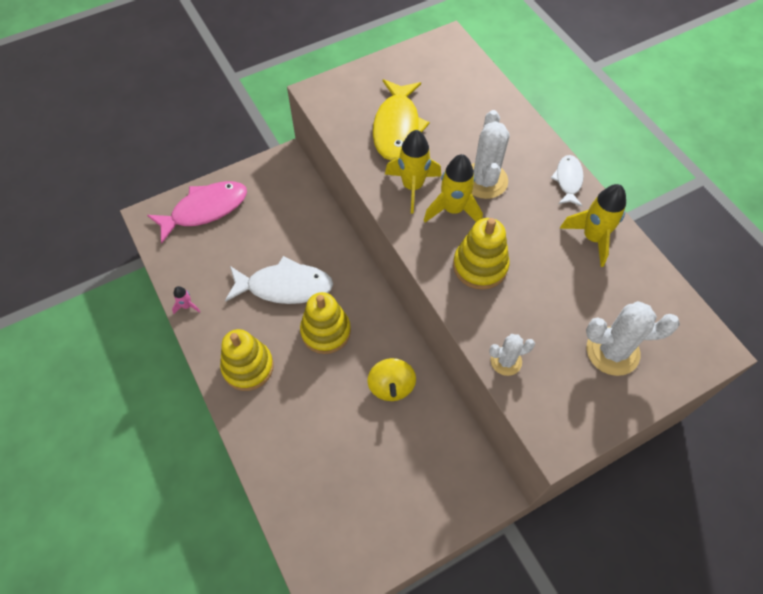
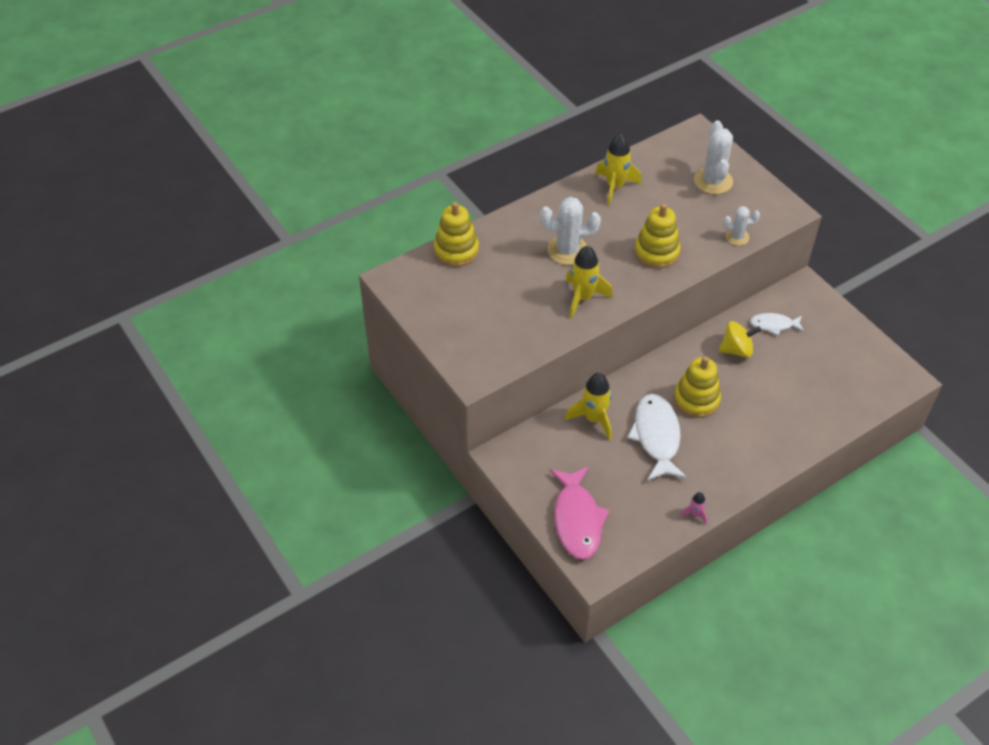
camera: 95 degrees left, 10 degrees down
pink fish [147,181,247,244] -> pink fish turned 150 degrees counterclockwise [550,466,609,560]
yellow stacking toy [220,329,274,391] -> yellow stacking toy moved to [434,202,479,267]
yellow fish [373,79,430,161] -> none
yellow rocket [424,154,483,222] -> yellow rocket moved to [565,373,612,440]
white cactus [489,334,535,376] -> white cactus turned 75 degrees counterclockwise [723,206,760,246]
white fish [551,155,584,206] -> white fish moved to [750,313,804,335]

